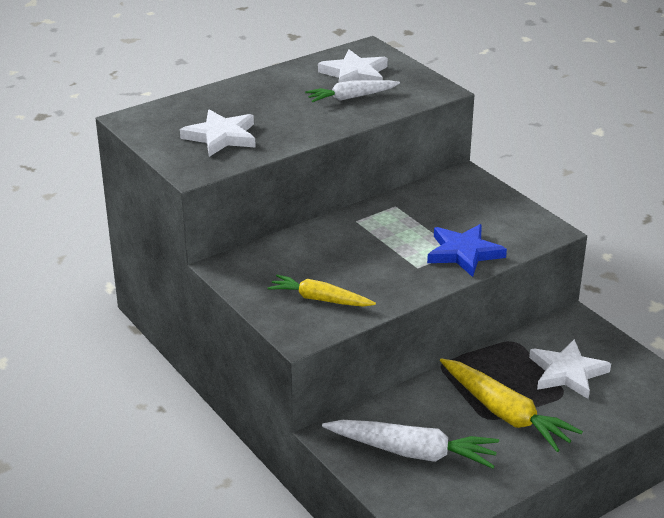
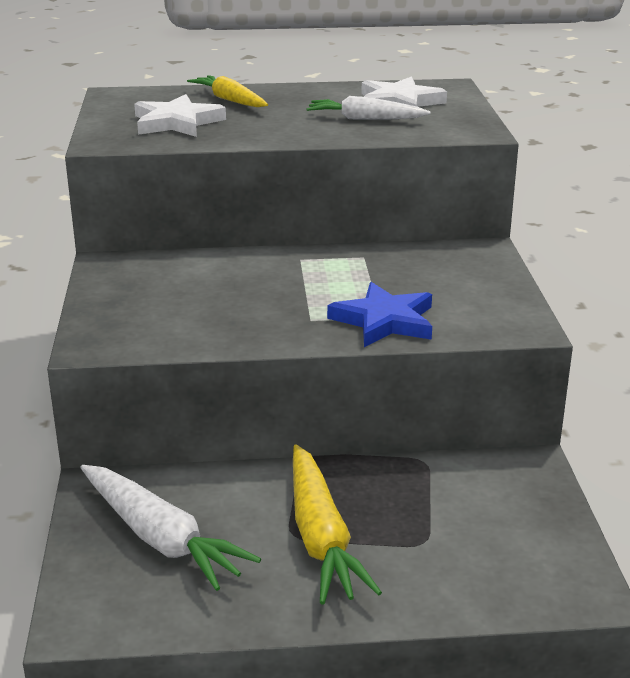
camera: 30 degrees right, 5 degrees down
yellow carrot [268,275,376,307] -> yellow carrot moved to [187,75,268,107]
white star [529,339,611,399] -> none

